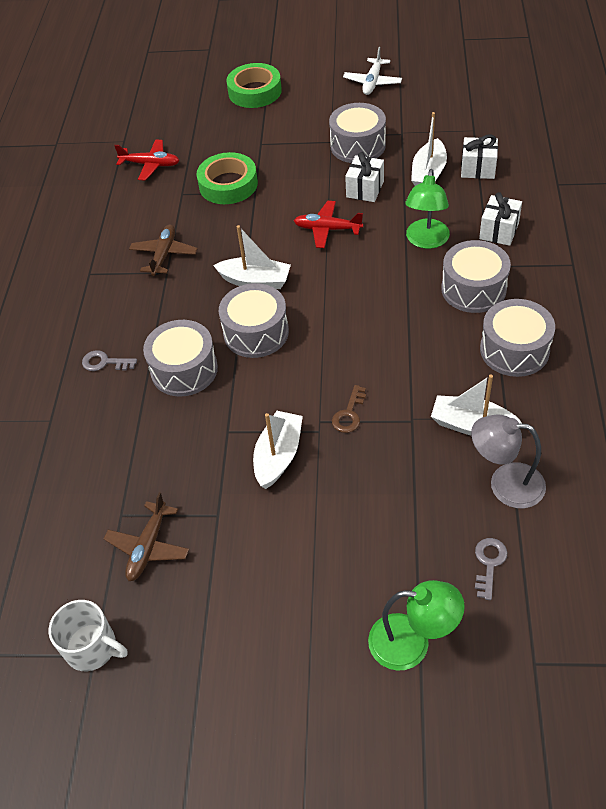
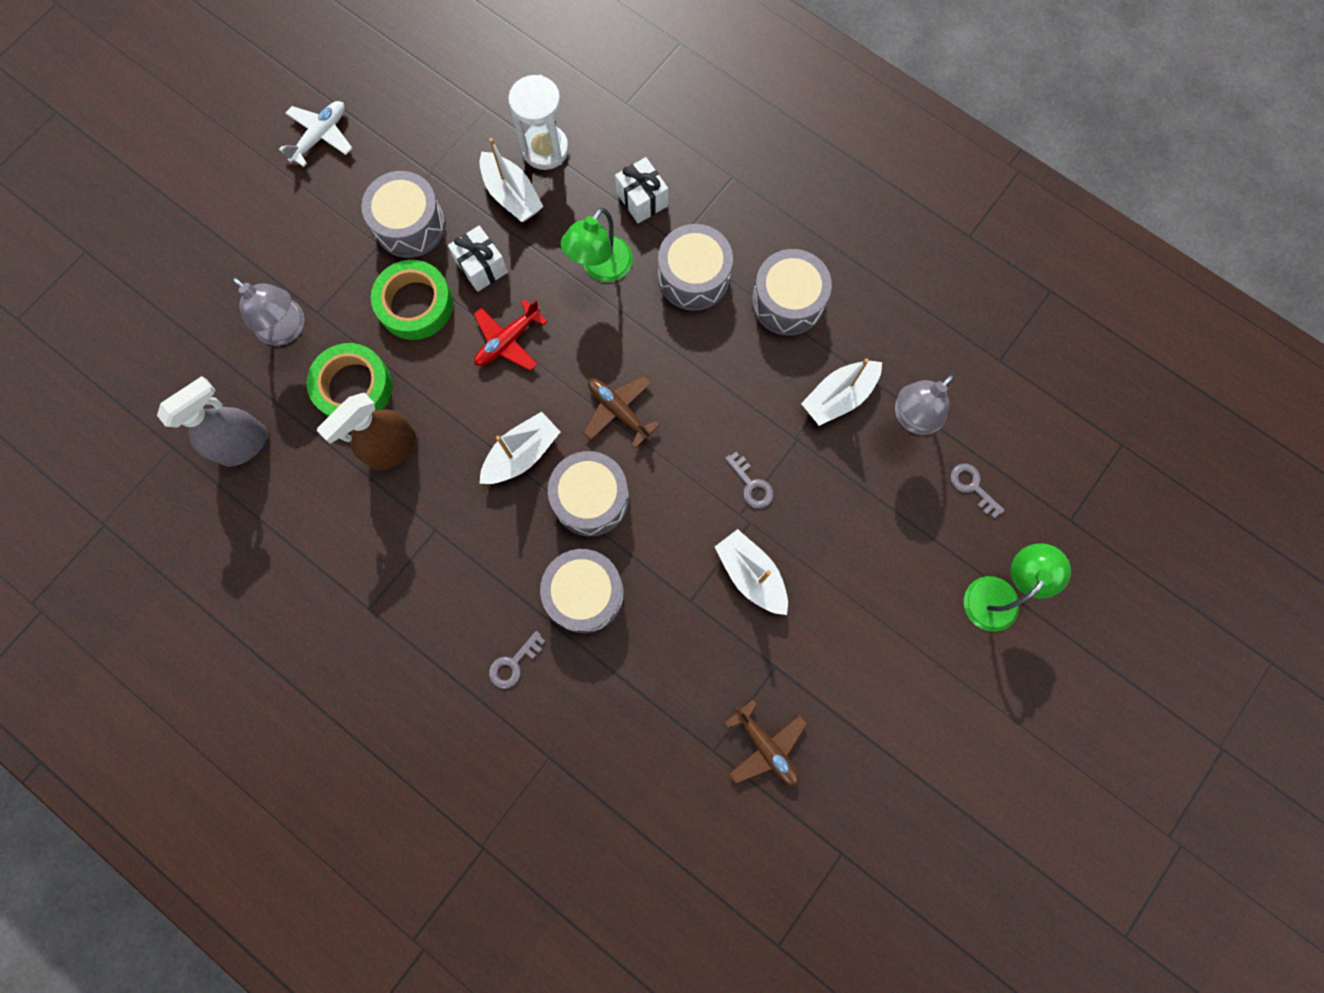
camera: 60 degrees left, 25 degrees up
white mug [49,600,128,671] -> none
red plane [114,140,180,181] -> grey spray bottle [157,376,268,467]
brown plane [129,225,198,276] -> brown plane moved to [583,375,660,448]
green tape [226,63,282,108] -> green tape moved to [371,260,453,340]
brown key [332,385,366,433] -> grey key [725,452,773,509]
white plane [343,47,402,95] -> white plane turned 105 degrees counterclockwise [279,101,352,167]
green lamp [405,169,450,249] -> green lamp turned 75 degrees clockwise [561,208,633,282]
white gift [461,134,498,179] -> white hourglass [508,75,569,170]
none -> grey lamp [232,277,305,346]
none -> brown spray bottle [316,393,416,470]

